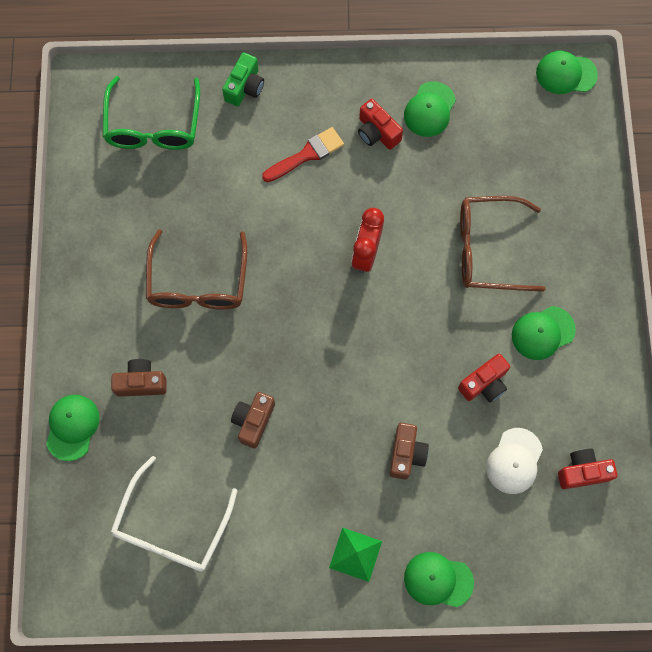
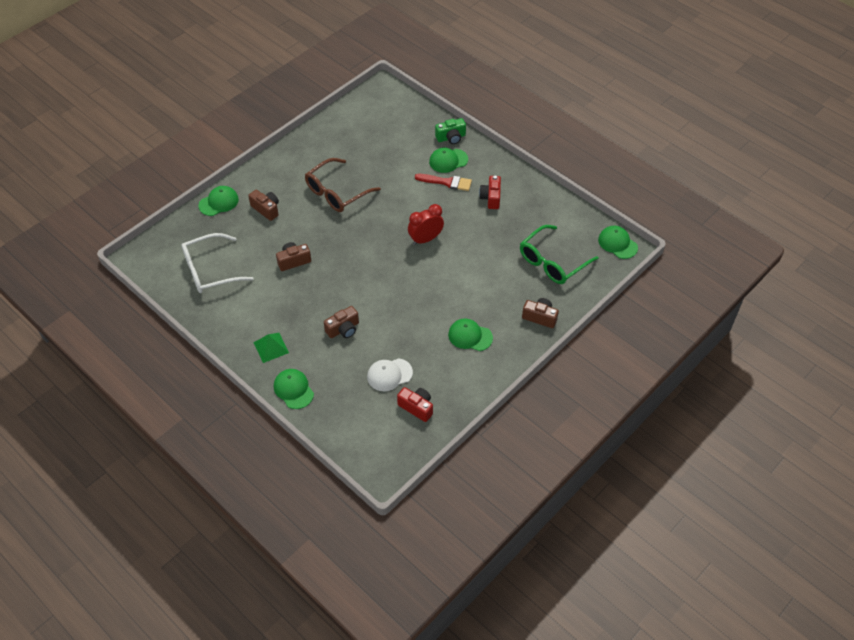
camera: 45 degrees right, 20 degrees down
green glasses [102,76,200,150] -> green glasses moved to [520,225,598,284]
green cap [404,81,456,137] -> green cap moved to [429,147,468,173]
red camera [458,354,510,402] -> none
brown glasses [460,196,545,291] -> none
none -> brown camera [522,298,559,328]

